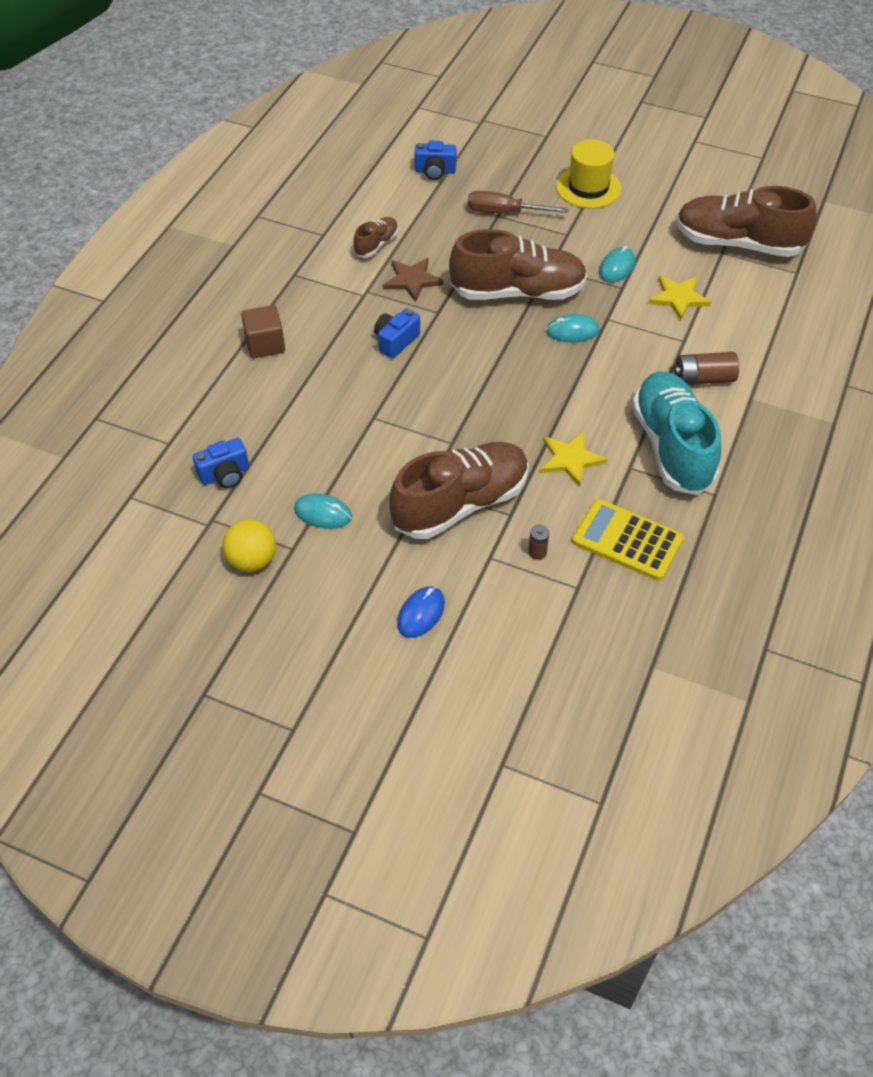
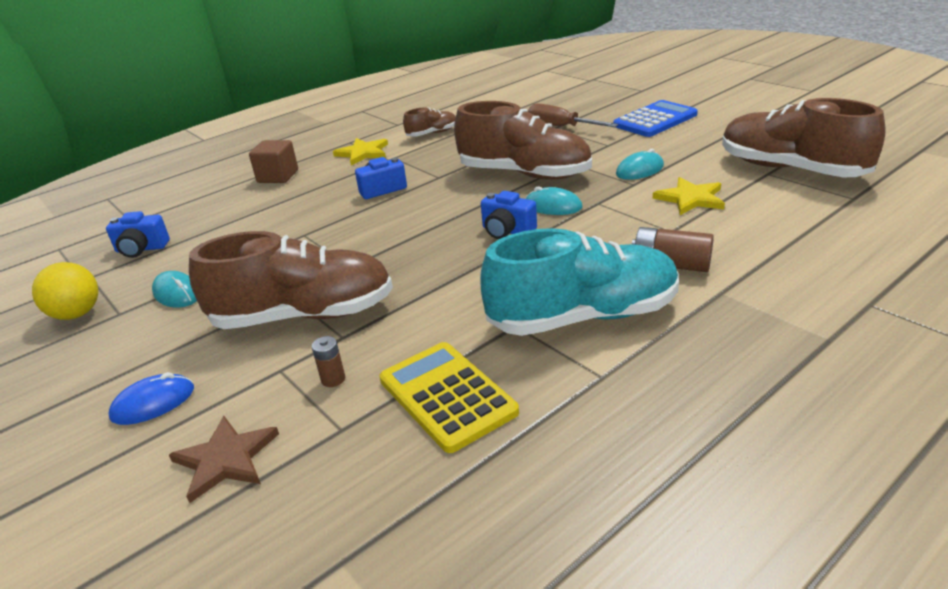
camera: 30 degrees right, 20 degrees down
brown star [383,258,444,302] -> brown star moved to [169,416,279,503]
blue camera [414,141,457,180] -> blue camera moved to [481,191,537,239]
yellow star [540,431,607,487] -> yellow star moved to [333,138,388,166]
yellow hat [556,139,621,208] -> blue calculator [613,100,698,137]
turquoise shoe [632,372,721,495] -> turquoise shoe turned 60 degrees clockwise [480,228,679,336]

